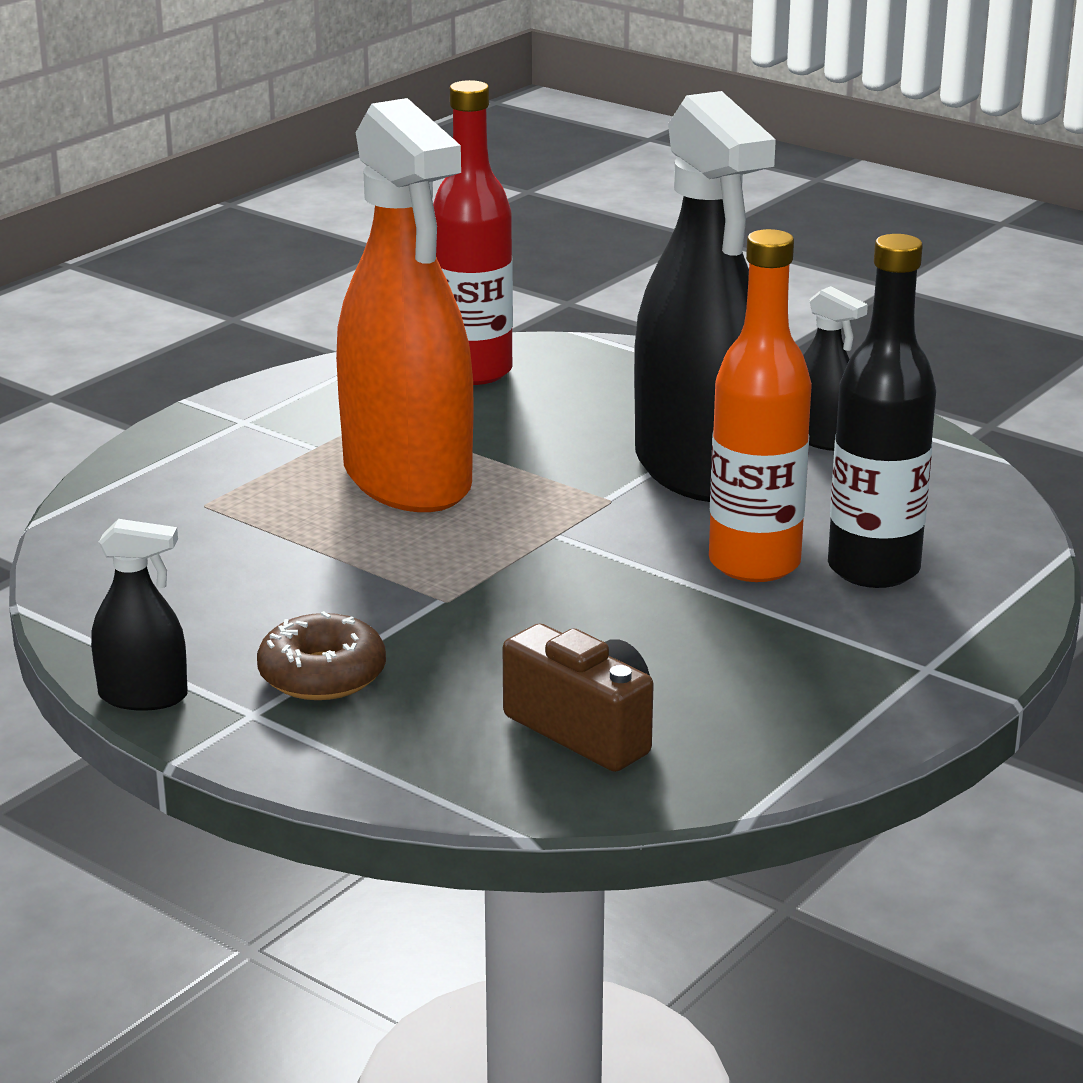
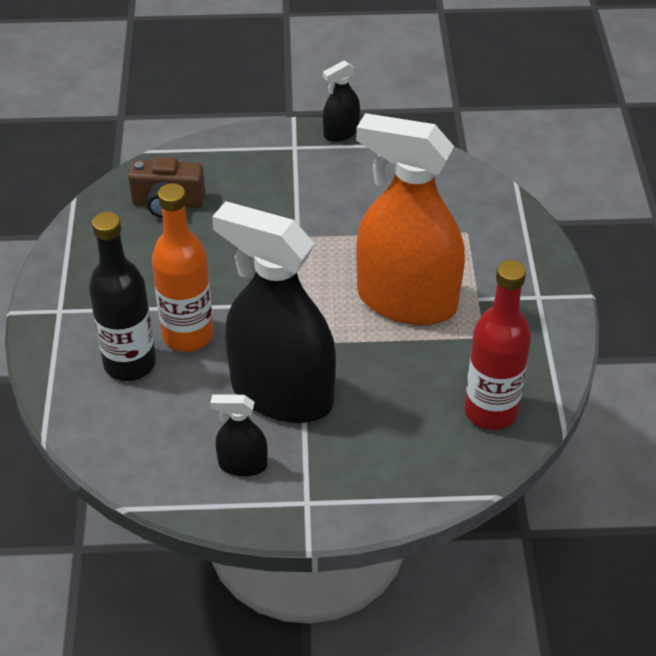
camera: 140 degrees right, 20 degrees up
brown donut [257,611,386,700] -> none

